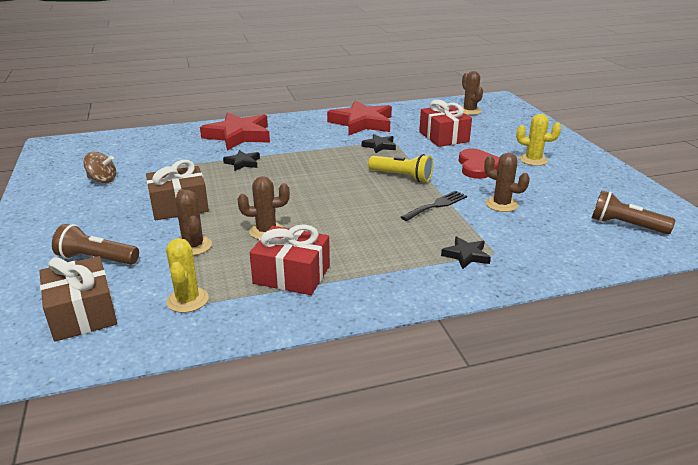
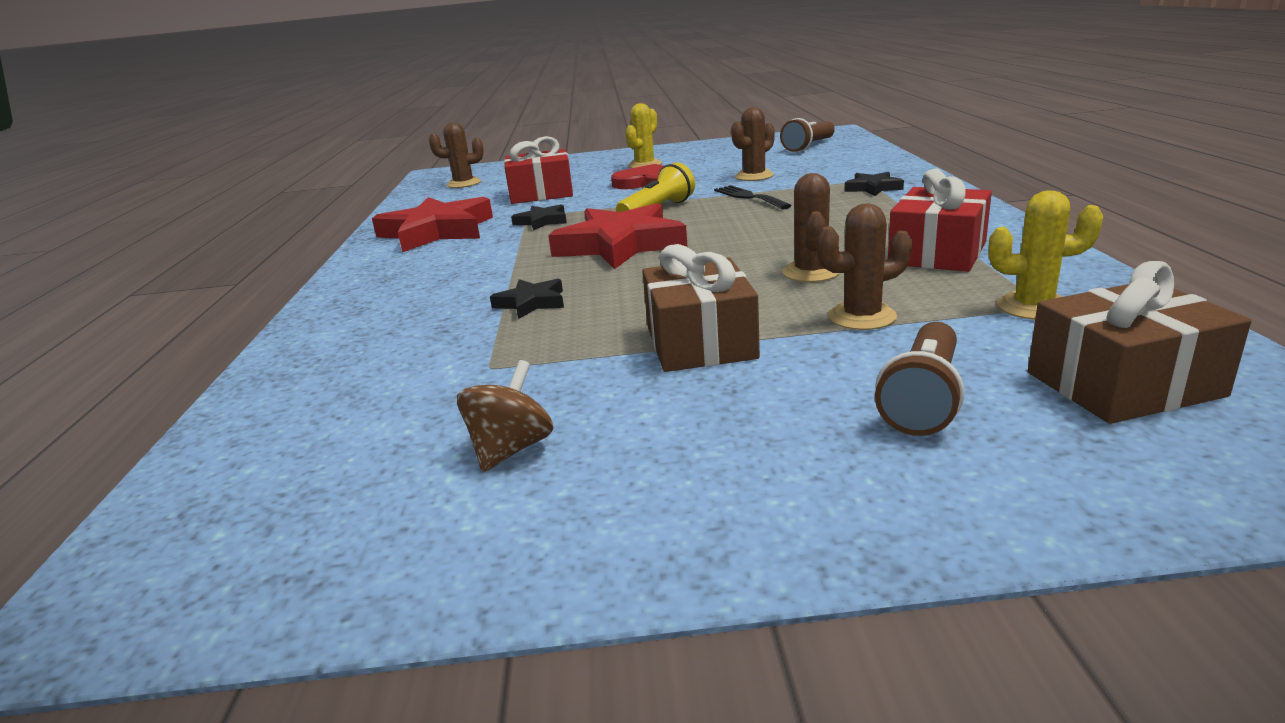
camera: 75 degrees left, 5 degrees down
red star [200,112,270,151] -> red star moved to [548,203,688,269]

